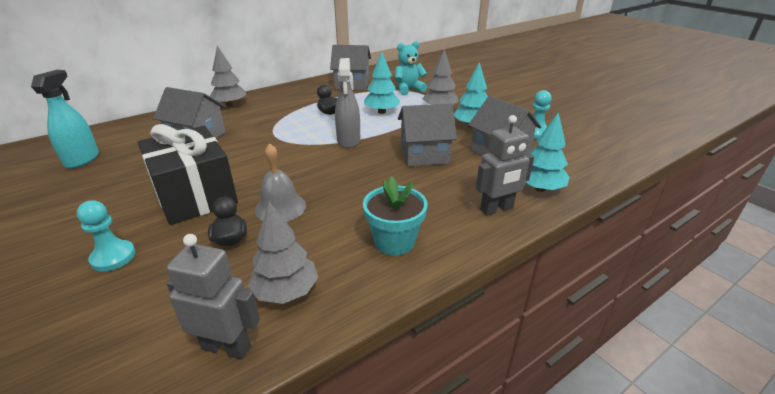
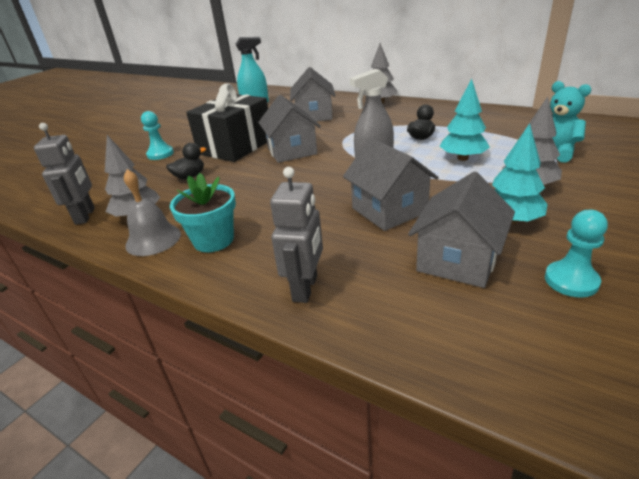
camera: 70 degrees right, 0 degrees up
grey bell [255,143,306,222] -> grey bell moved to [124,169,181,256]
grey house [330,45,371,90] -> grey house moved to [258,95,321,163]
grey robot [476,115,534,216] -> grey robot turned 120 degrees counterclockwise [270,167,323,303]
turquoise tree [525,112,570,192] -> none

